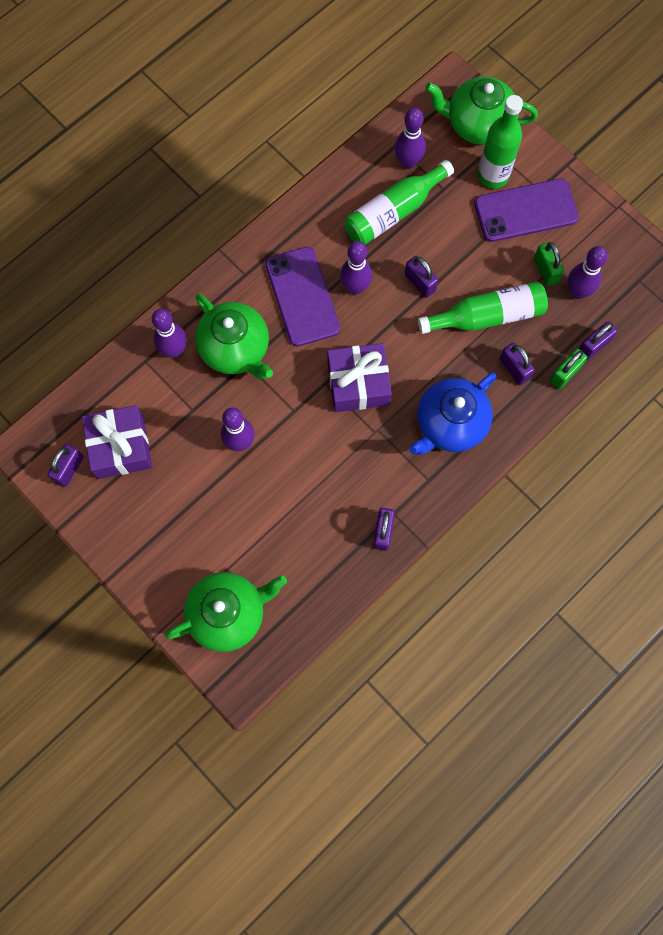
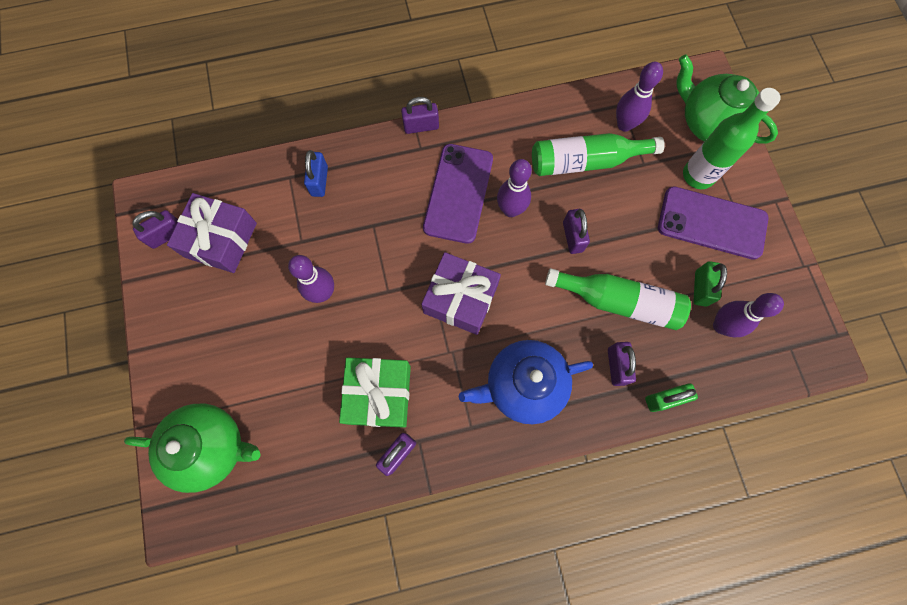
camera: 30 degrees right, 0 degrees up
purple bowling pin [152,309,187,358] -> blue padlock [304,150,328,197]
green teapot [195,293,273,379] -> none
purple padlock [579,321,618,360] -> purple padlock moved to [401,97,439,134]
none -> green gift [339,357,411,428]

